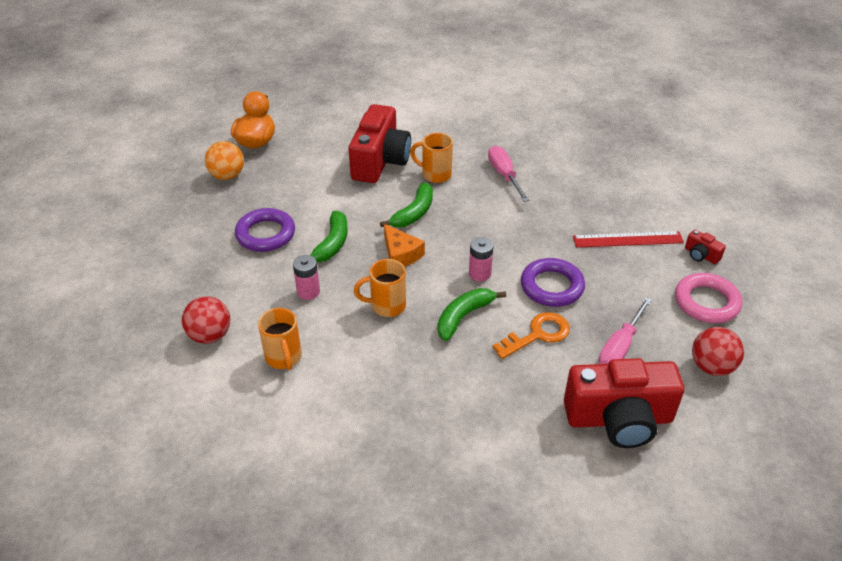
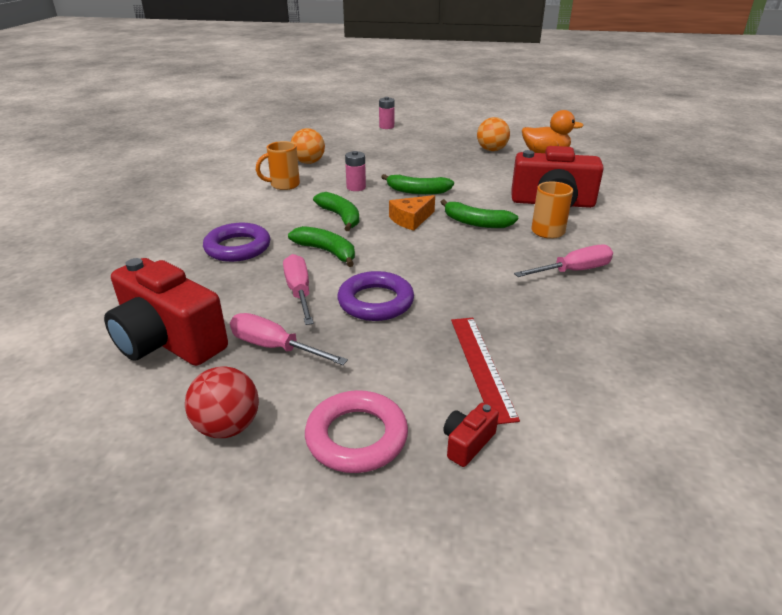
camera: 85 degrees right, 10 degrees down
red ball [182,296,230,344] -> orange ball [291,128,325,164]
purple ring [235,208,295,252] -> purple ring moved to [203,223,270,262]
orange mug [354,259,406,317] -> green banana [313,192,359,231]
pink battery [469,237,494,281] -> pink battery moved to [379,97,394,129]
orange key [493,312,570,359] -> pink screwdriver [283,254,314,325]
red camera [564,358,684,448] -> red camera turned 45 degrees counterclockwise [104,258,228,366]

